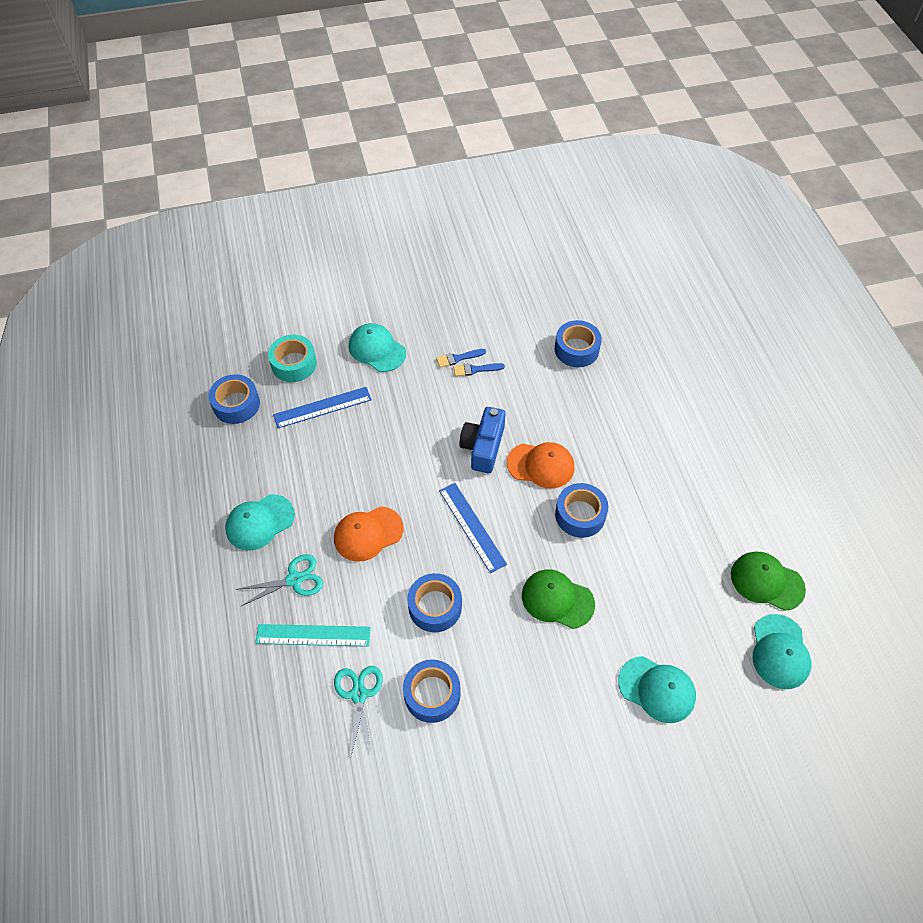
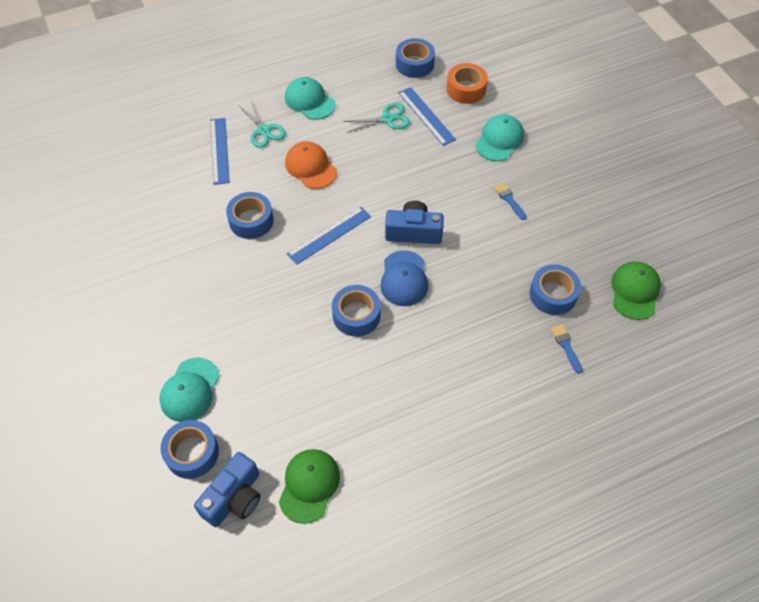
camera: 80 degrees right, 0 degrees up
turquoise ruler [256,624,371,647] -> blue ruler [210,118,230,185]
turquoise tape [268,335,317,382] -> orange tape [446,63,488,104]
turquoise scissors [334,666,383,756] -> turquoise scissors moved to [343,103,410,133]
blue tape [403,660,460,723] -> blue tape moved to [161,420,219,479]
blue brush [453,363,505,376] -> blue brush moved to [551,324,582,374]
orange cap [507,442,574,489] -> blue cap [380,250,428,306]
green cap [522,569,595,629] -> green cap moved to [611,261,661,320]
turquoise cap [753,614,811,689] -> blue camera [194,452,261,527]

